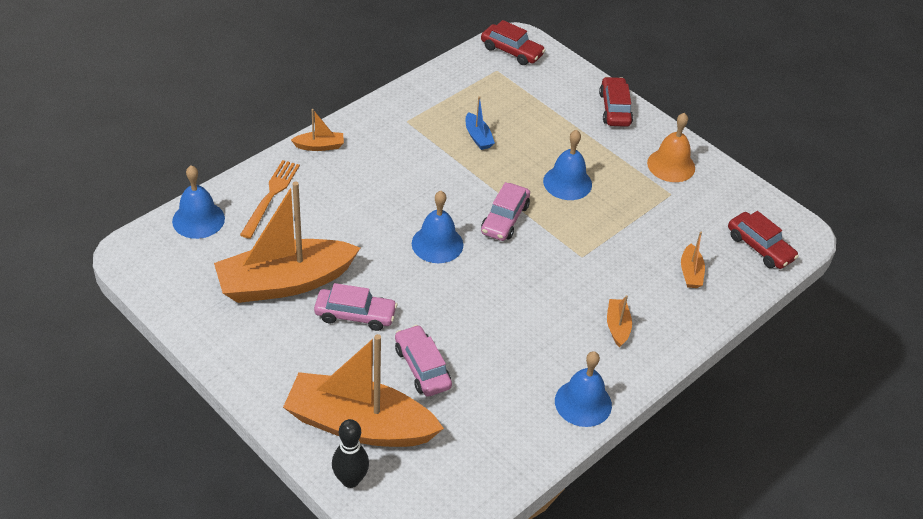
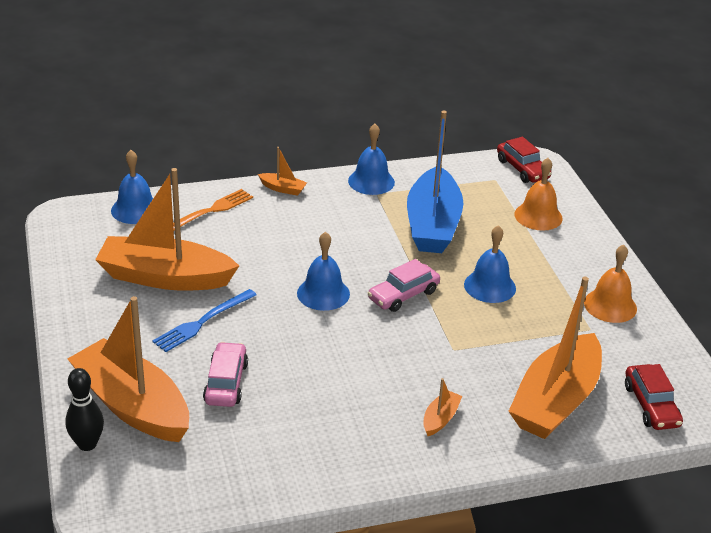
camera: 30 degrees right, 10 degrees down
pink car [314,283,397,331] -> blue fork [152,289,257,352]
blue boat [466,96,495,150] -> blue boat [407,110,463,253], size x2.48
blue bell [555,351,612,427] -> blue bell moved to [348,124,395,195]
red car [599,77,633,127] -> none
orange boat [681,231,705,288] -> orange boat [508,277,602,439], size x2.48
none -> orange bell [514,158,563,231]

